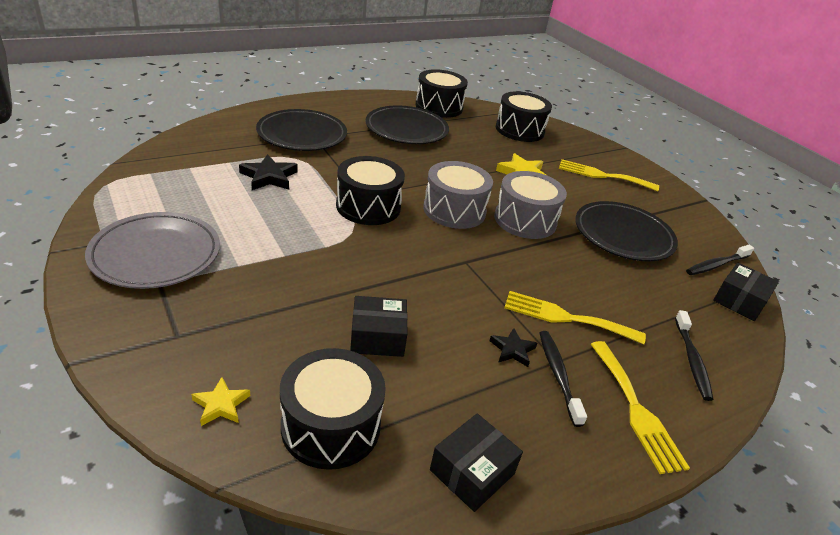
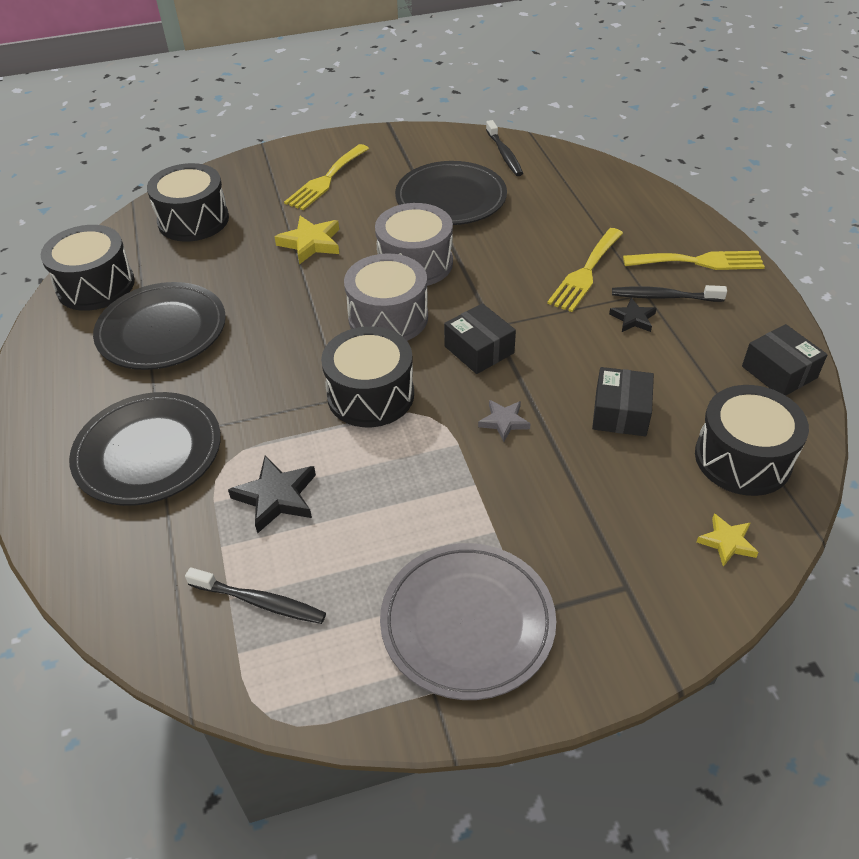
camera: 70 degrees left, 10 degrees up
black toothbrush [675,310,713,401] -> black toothbrush moved to [185,567,326,624]
black box [713,263,779,321] -> black box moved to [444,303,516,374]
none -> grey star [478,400,531,442]

